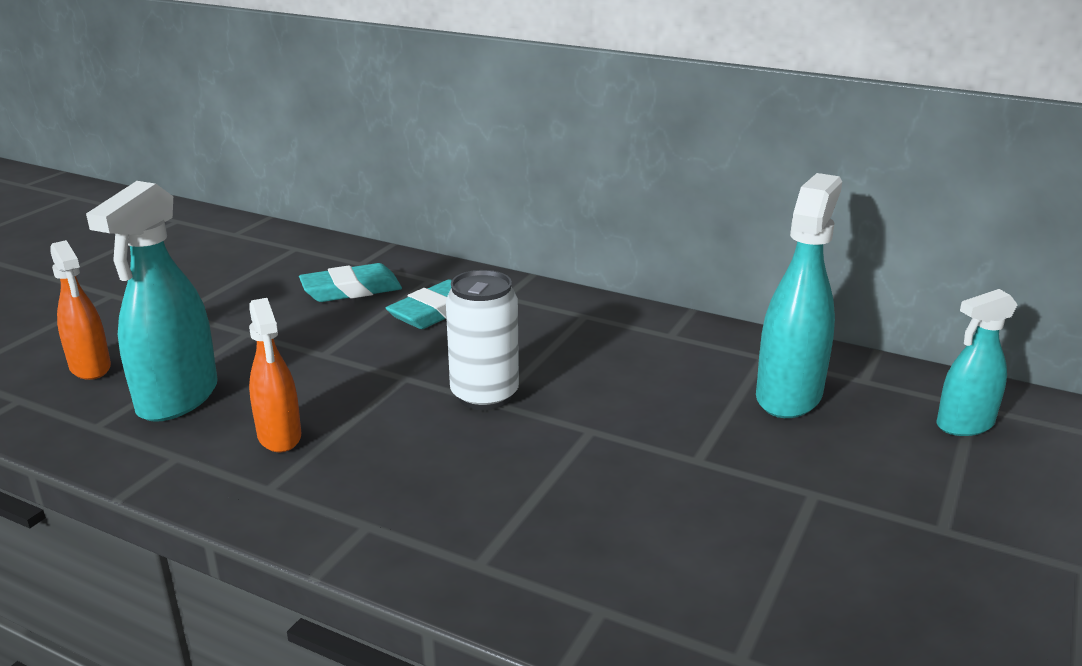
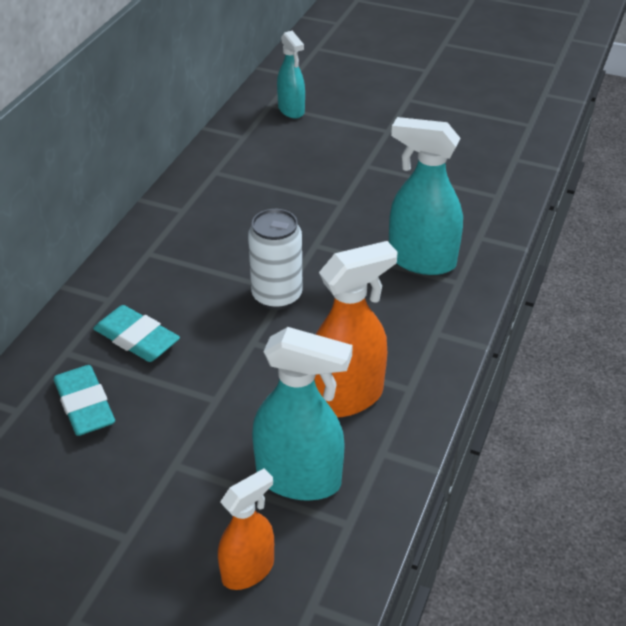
camera: 95 degrees left, 15 degrees up
orange spray bottle [249,298,301,452] -> orange spray bottle [314,241,398,418], size x1.59
turquoise spray bottle [756,173,842,418] -> turquoise spray bottle moved to [389,117,463,275]

